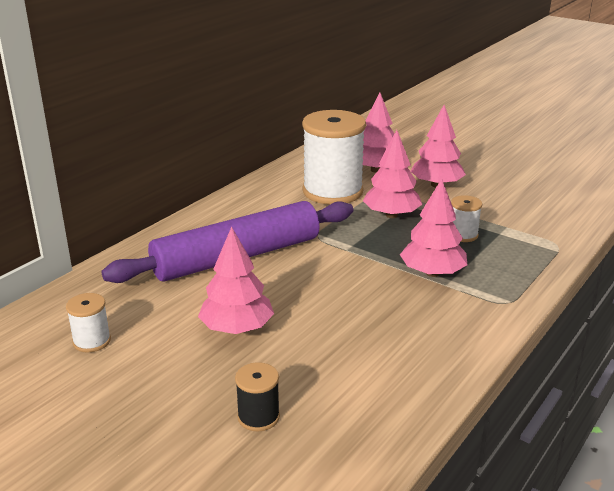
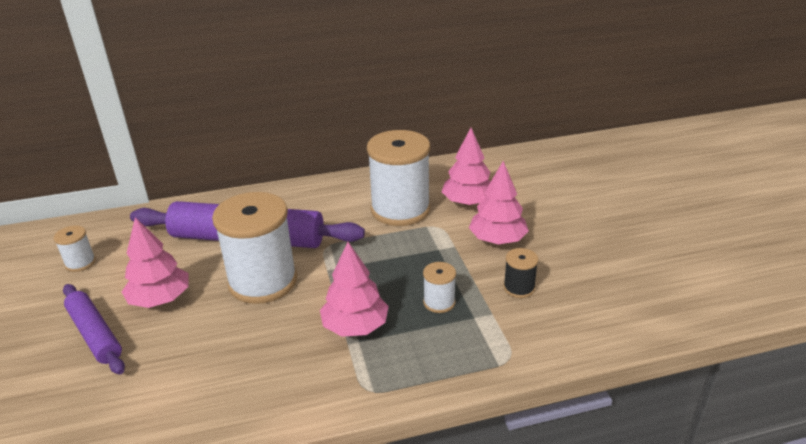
camera: 40 degrees right, 5 degrees up
black spool [235,362,280,432] -> black spool moved to [503,248,539,298]
pink tree [363,130,422,218] -> none
none -> purple rolling pin [63,284,125,374]
none -> white spool [212,192,297,304]

